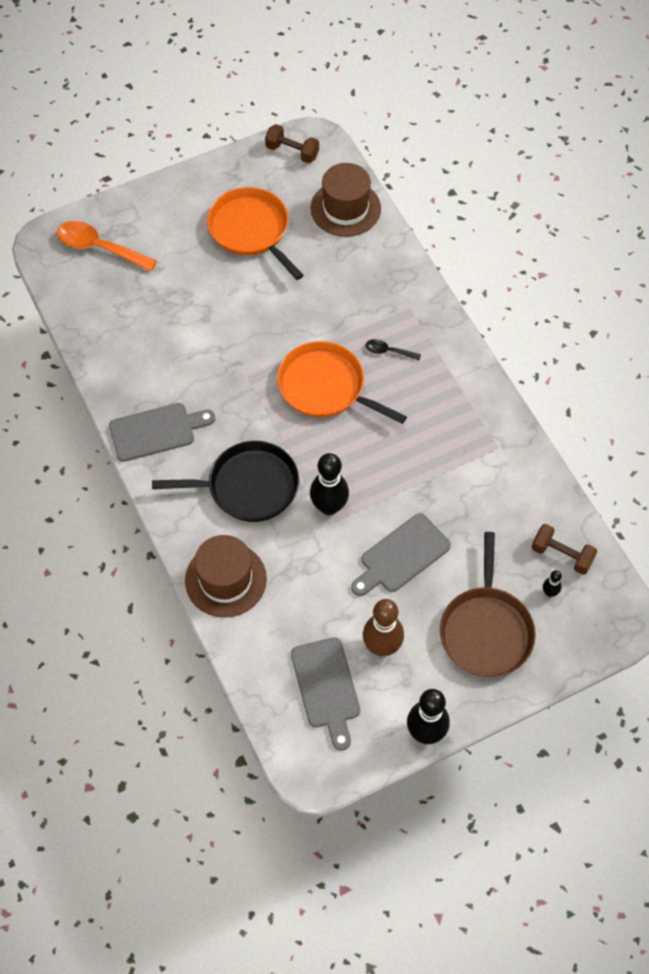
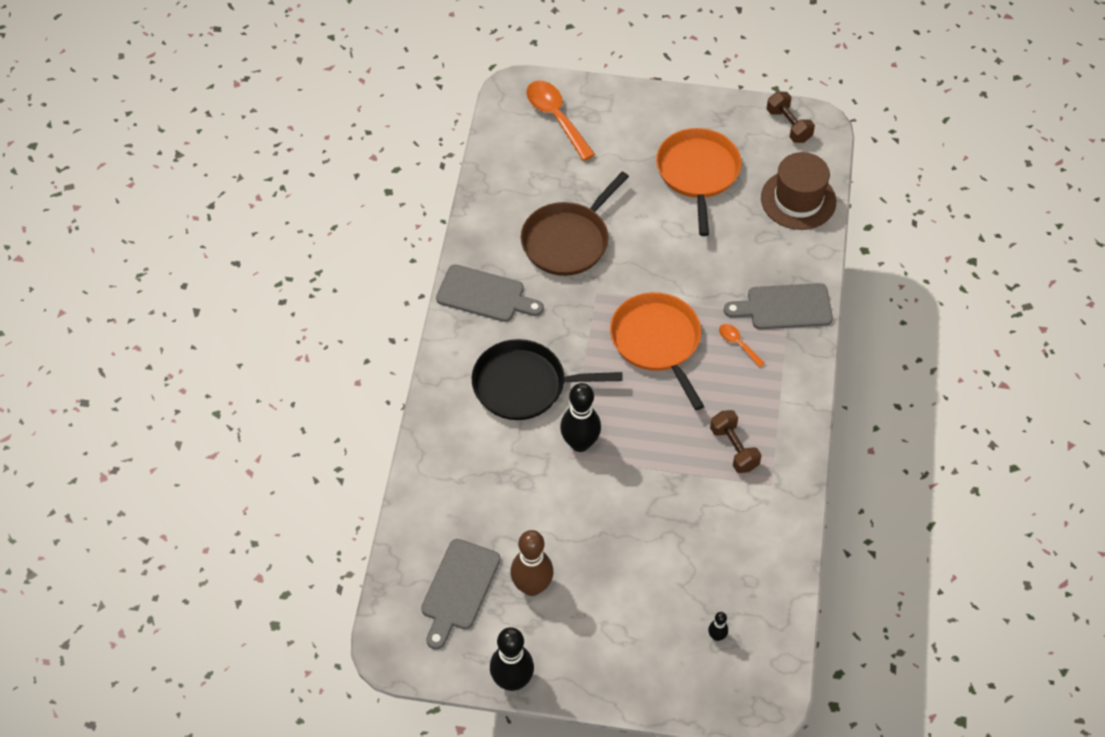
camera: 35 degrees right, 5 degrees down
black pan [152,441,299,522] -> black pan turned 150 degrees clockwise [472,339,622,420]
brown hat [185,535,267,618] -> none
grey cutting board [351,513,451,596] -> grey cutting board moved to [724,283,833,329]
black spoon [366,339,421,360] -> orange spoon [719,324,765,367]
brown pan [440,532,536,677] -> brown pan moved to [521,171,629,276]
brown dumbbell [532,524,597,575] -> brown dumbbell moved to [710,410,762,473]

